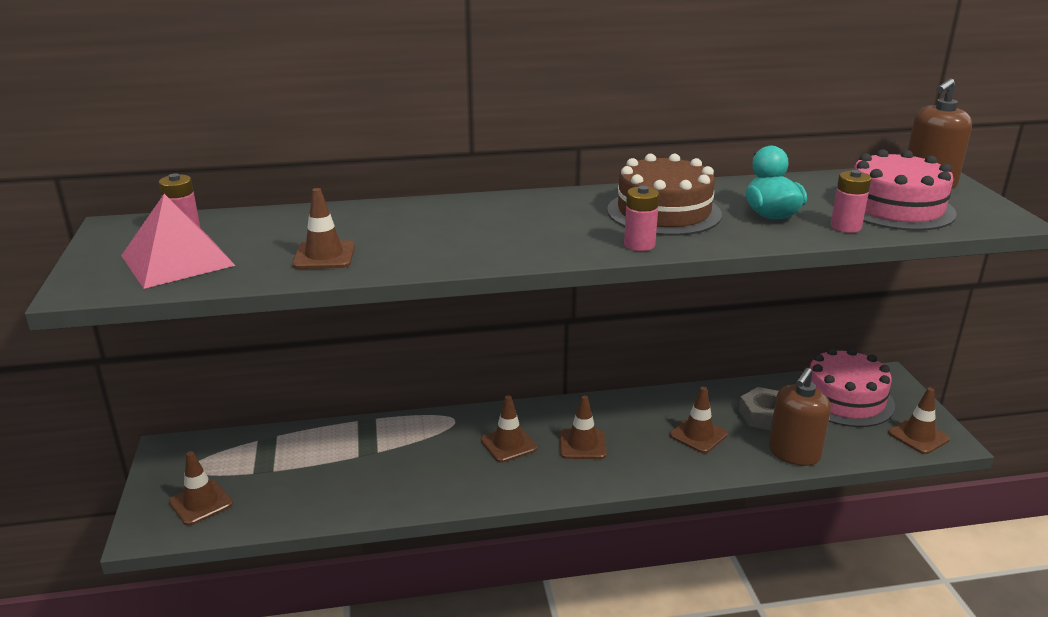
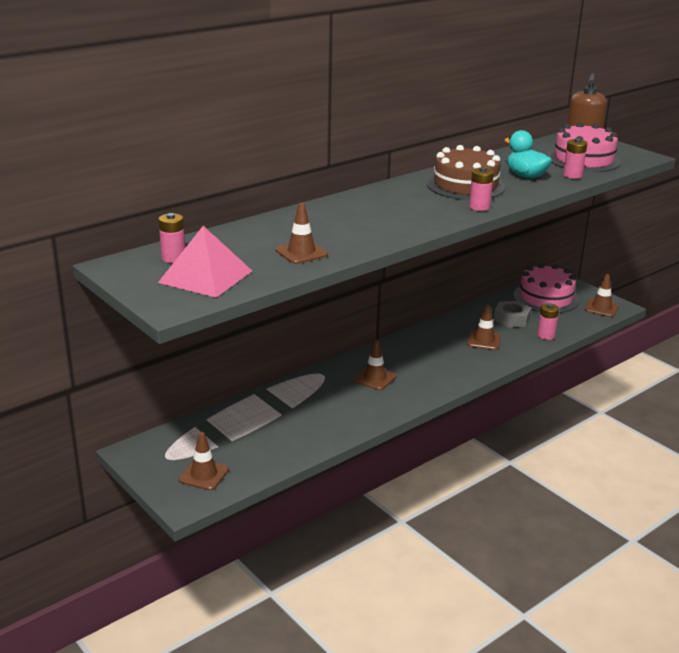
camera: 30 degrees left, 0 degrees up
brown traffic cone [560,395,607,459] -> none
brown soap dispenser [769,368,831,466] -> pink battery [537,303,559,340]

